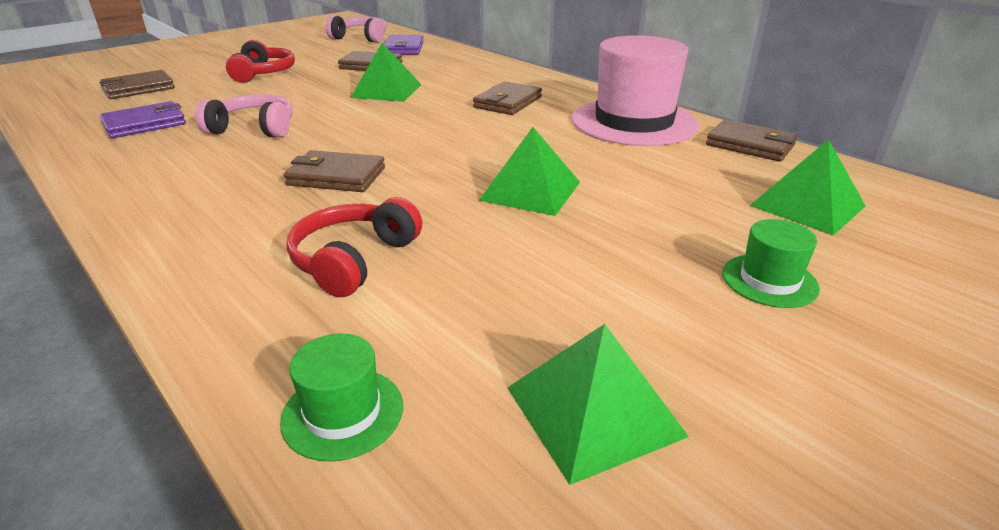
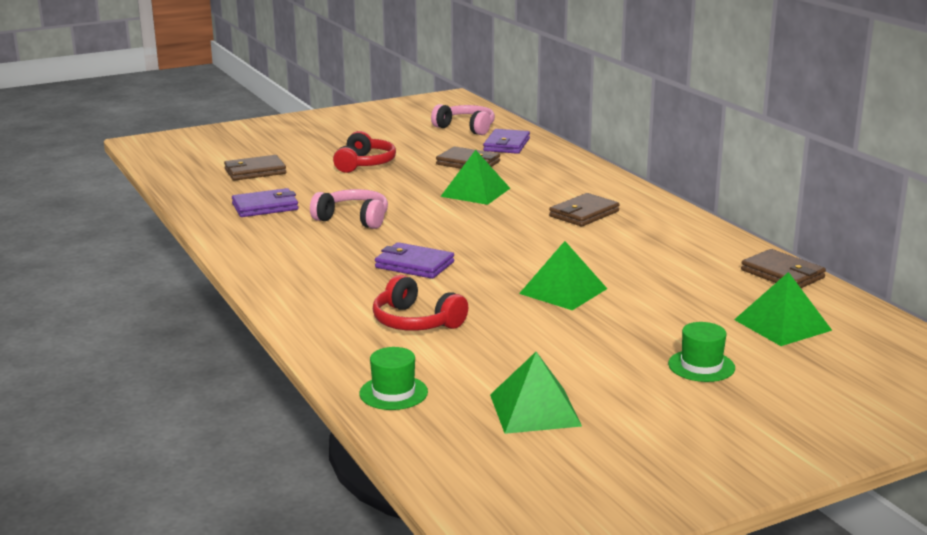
camera: 15 degrees right, 10 degrees down
brown wallet [284,150,385,192] -> purple wallet [375,242,454,279]
red headphones [286,197,422,297] -> red headphones turned 90 degrees counterclockwise [373,275,468,331]
pink hat [572,35,699,146] -> none

